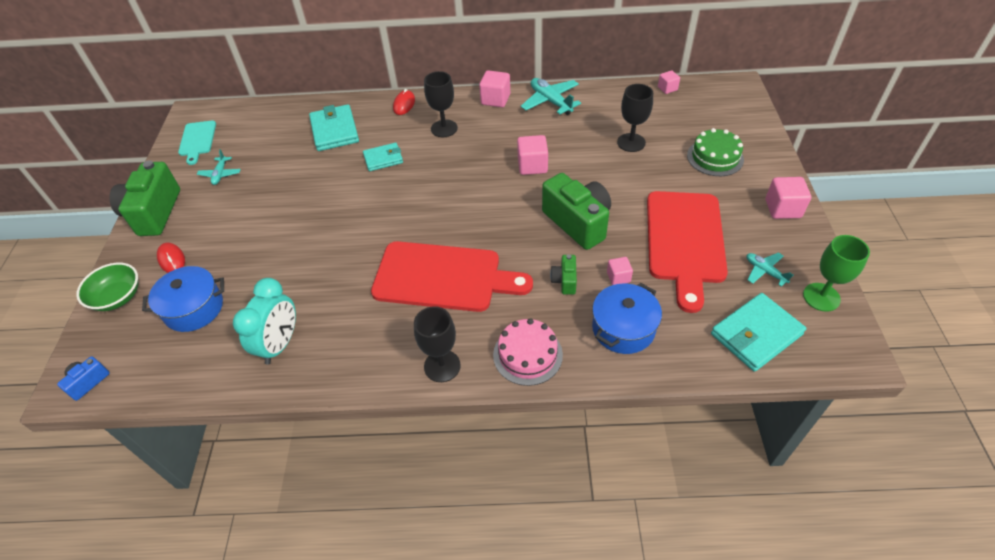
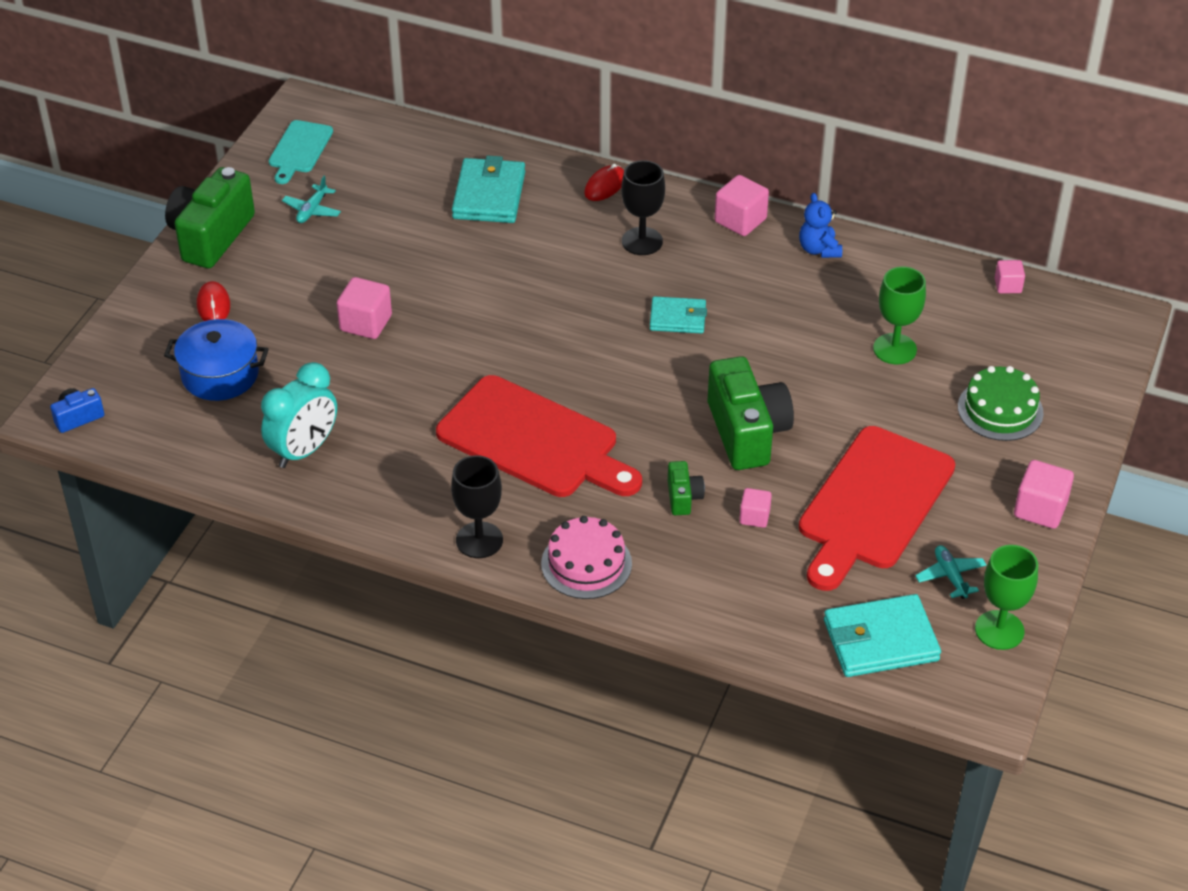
camera: 20 degrees right, 5 degrees down
green bowl [76,263,138,311] -> none
turquoise wallet [363,143,403,171] -> turquoise wallet moved to [650,296,707,334]
pink cube [517,135,548,175] -> pink cube moved to [337,277,392,339]
turquoise plane [521,78,581,115] -> blue teddy bear [799,193,842,258]
green camera [550,254,577,295] -> green camera turned 150 degrees clockwise [668,461,705,515]
blue pot [592,283,662,354] -> none
black goblet [617,84,653,152] -> green goblet [873,267,926,364]

